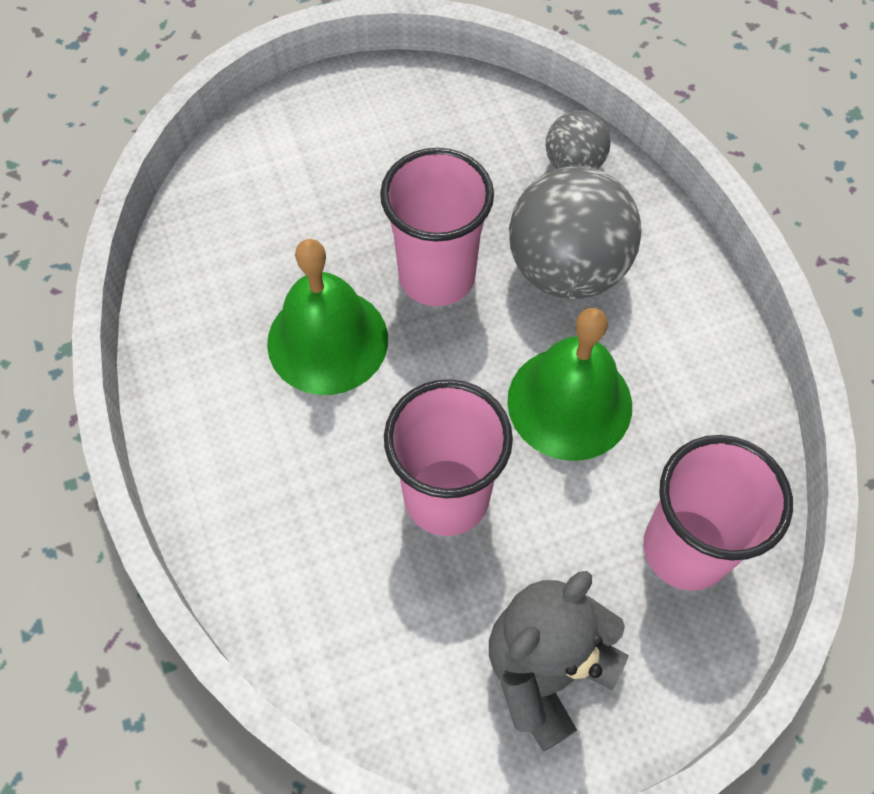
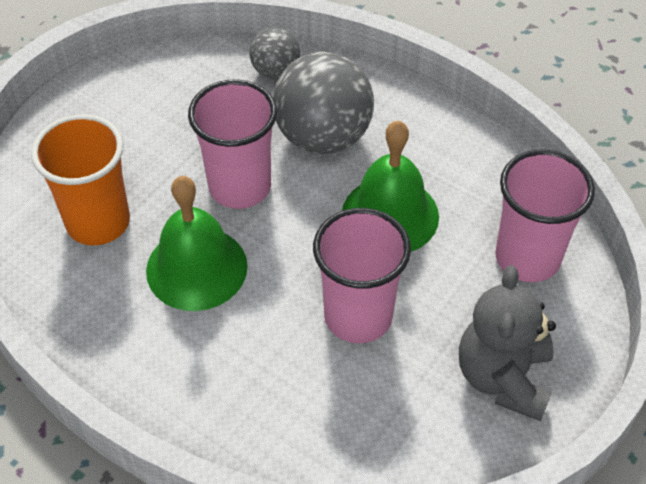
camera: 35 degrees left, 10 degrees down
none -> orange cup [31,114,130,246]

